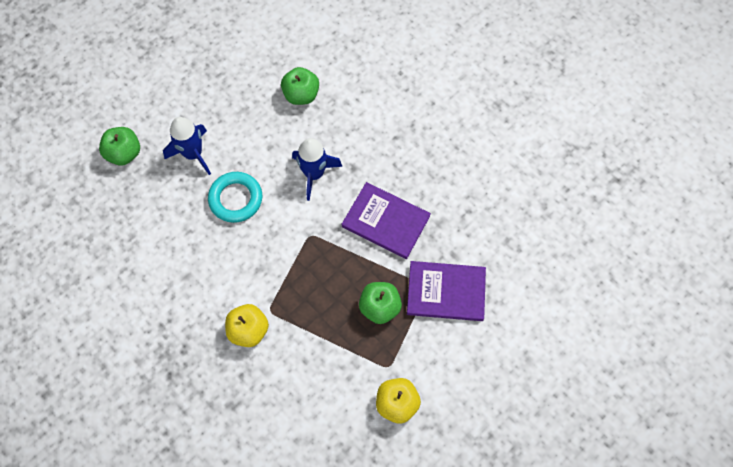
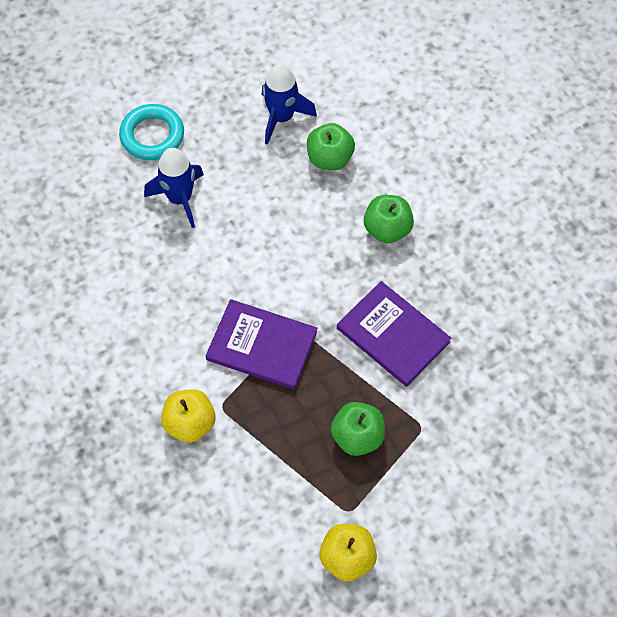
camera: 15 degrees right, 5 degrees down
green apple [99,127,140,166] -> green apple moved to [364,195,414,243]
turquoise ring [208,172,262,223] -> turquoise ring moved to [119,104,184,160]
blue rocket [292,138,342,201] -> blue rocket moved to [262,64,317,145]
purple book [407,261,486,321] -> purple book moved to [206,299,317,389]

